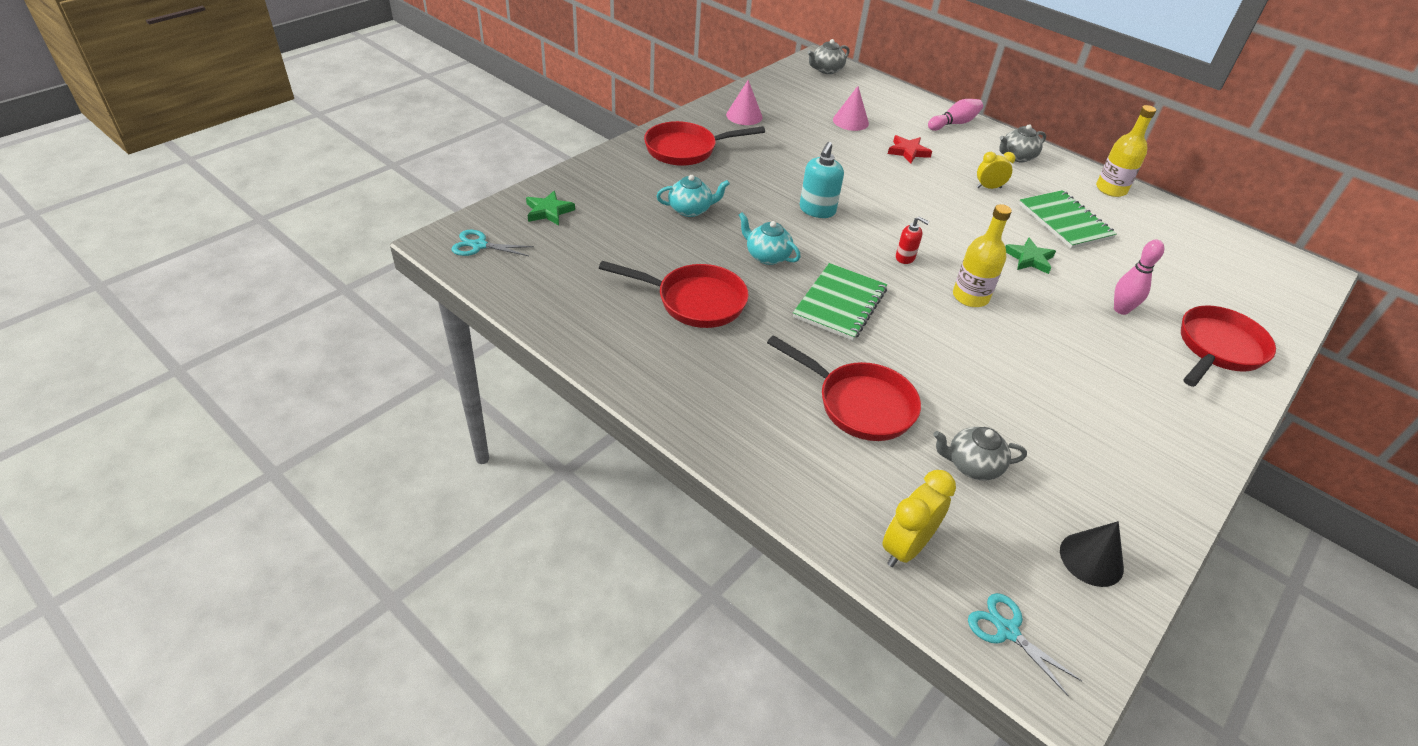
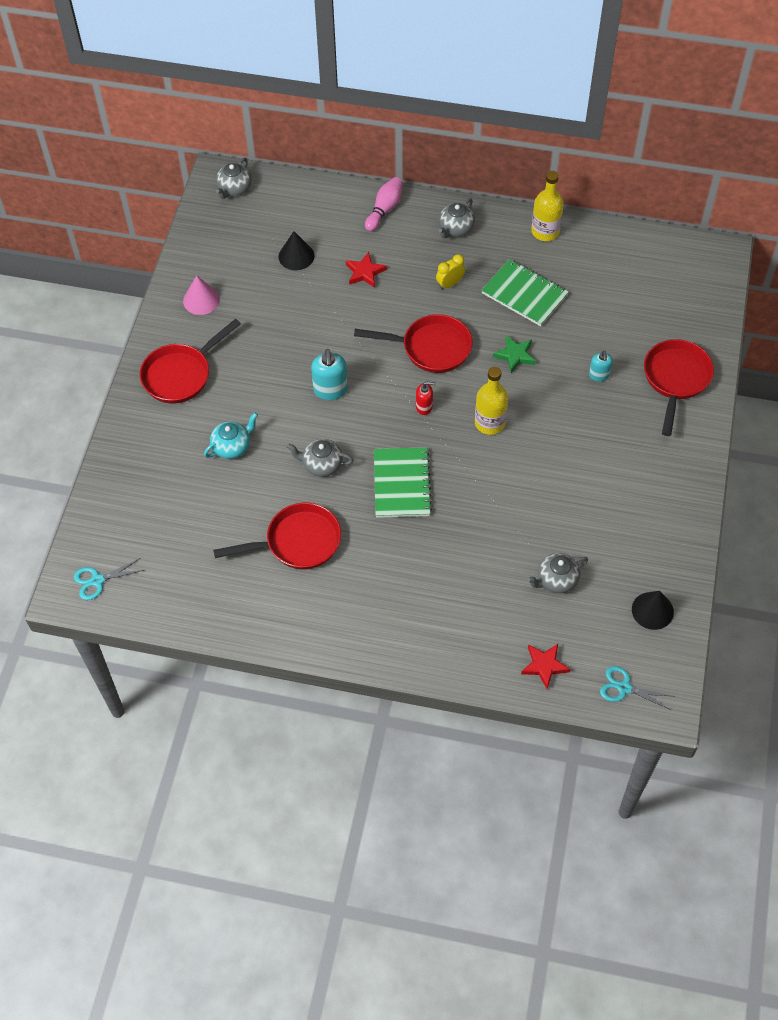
camera: 25 degrees left, 15 degrees up
green star [526,191,575,225] -> none
turquoise teapot [739,212,801,265] -> grey teapot [286,439,353,477]
red pan [767,335,921,441] -> red pan moved to [354,314,472,373]
pink cone [833,86,869,131] -> black cone [278,231,315,270]
yellow clock [882,470,956,567] -> red star [521,644,571,689]
pink bowling pin [1114,240,1164,315] -> turquoise soap dispenser [589,350,613,381]

